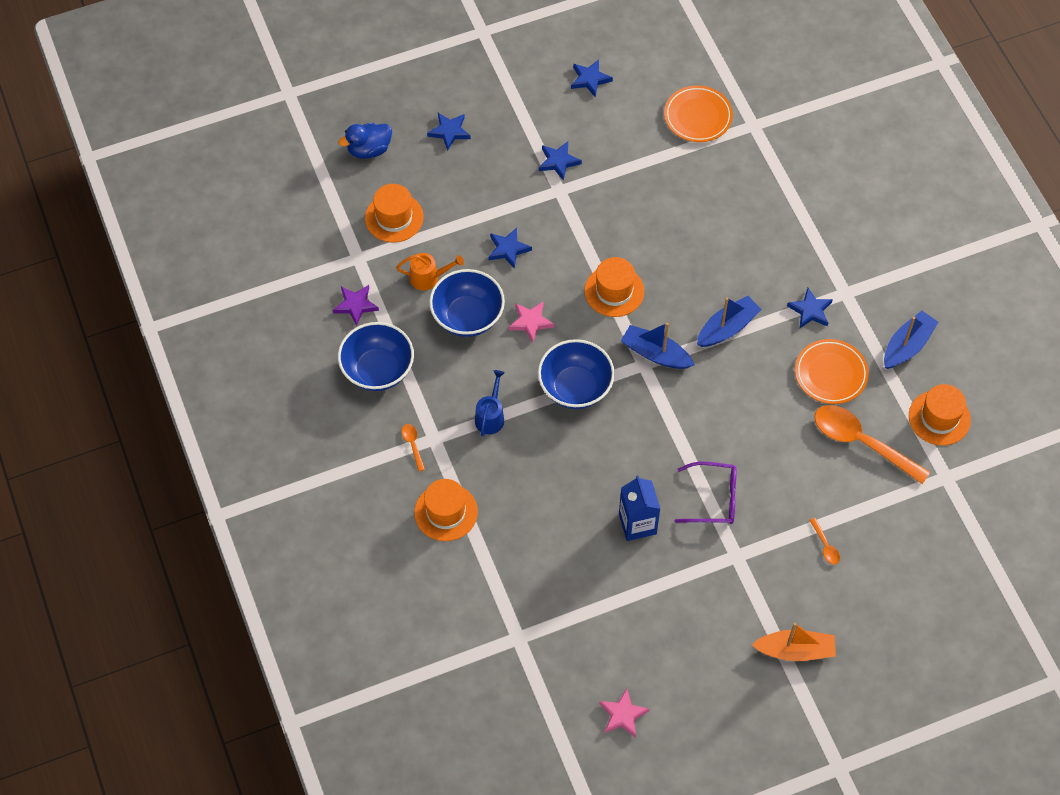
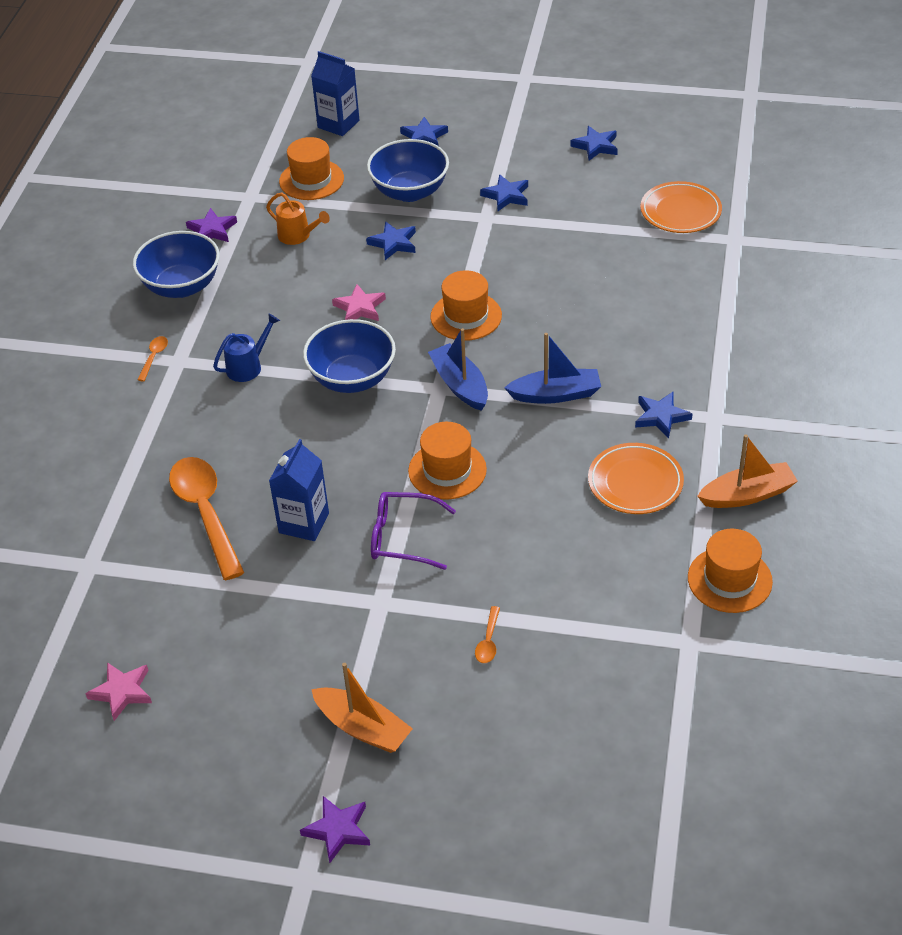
camera: 35 degrees right, 15 degrees down
blue duck [338,123,392,159] -> blue carton [311,51,359,136]
orange hat [414,479,478,541] -> orange hat moved to [408,422,487,500]
blue bowl [429,269,505,337] -> blue bowl moved to [367,139,449,202]
purple glasses [675,462,736,524] -> purple glasses turned 150 degrees clockwise [371,492,456,570]
orange spoon [814,405,930,484] -> orange spoon moved to [169,457,244,580]
blue boat [884,311,938,369] -> orange boat [697,434,798,508]
none -> purple star [300,796,370,863]

